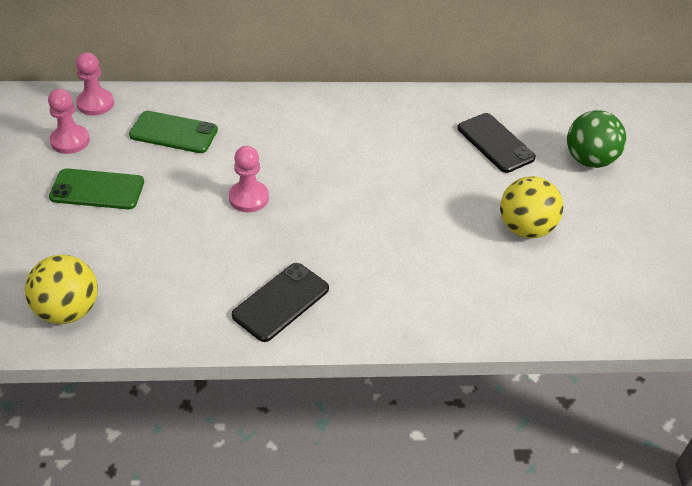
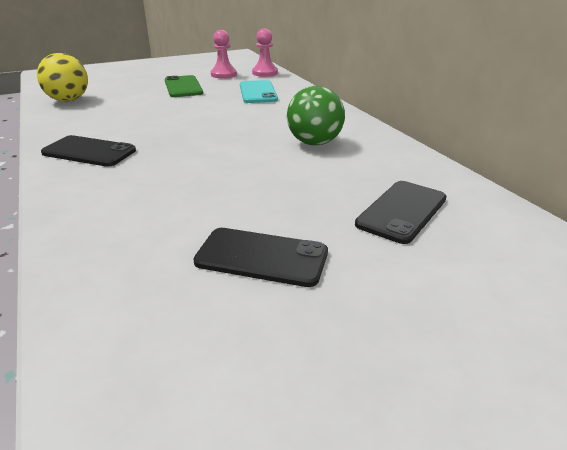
camera: 70 degrees right, 15 degrees down
green phone [129,111,218,153] -> turquoise phone [240,80,278,103]
pink pawn [229,146,269,212] -> none
yellow ball [500,176,563,239] -> black phone [193,228,328,287]
green ball [567,110,626,168] -> green ball moved to [287,86,345,145]

